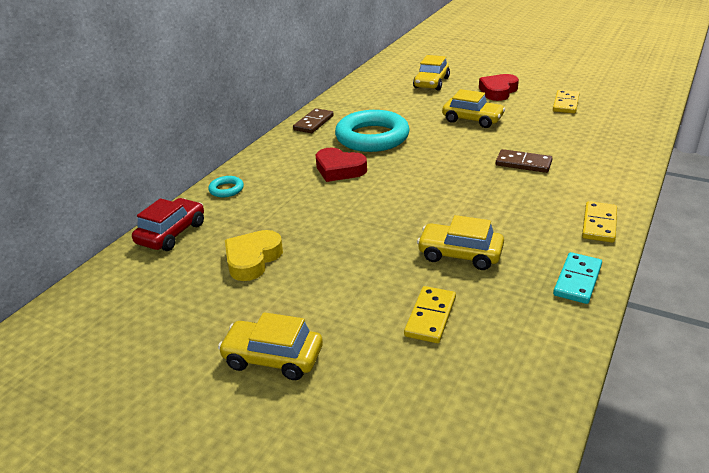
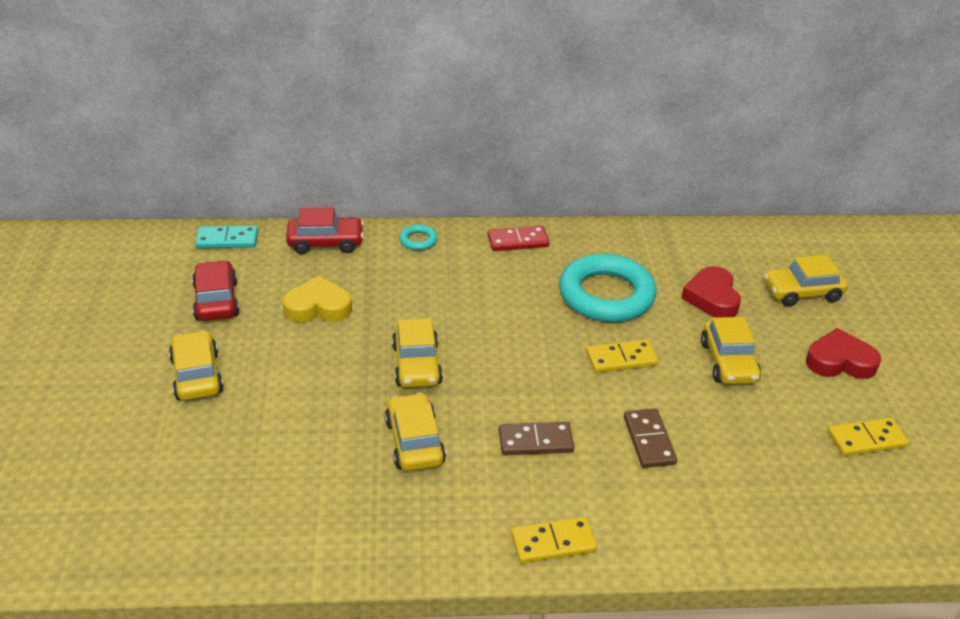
camera: 55 degrees right, 5 degrees up
brown domino [293,108,334,133] -> brown domino moved to [499,422,574,455]
red heart [316,148,367,182] -> red heart moved to [682,266,741,318]
yellow domino [404,286,456,343] -> yellow domino moved to [586,340,658,373]
turquoise domino [553,252,602,304] -> turquoise domino moved to [195,226,258,248]
none -> red car [192,260,239,321]
none -> yellow car [392,318,443,388]
none -> red domino [488,226,549,251]

